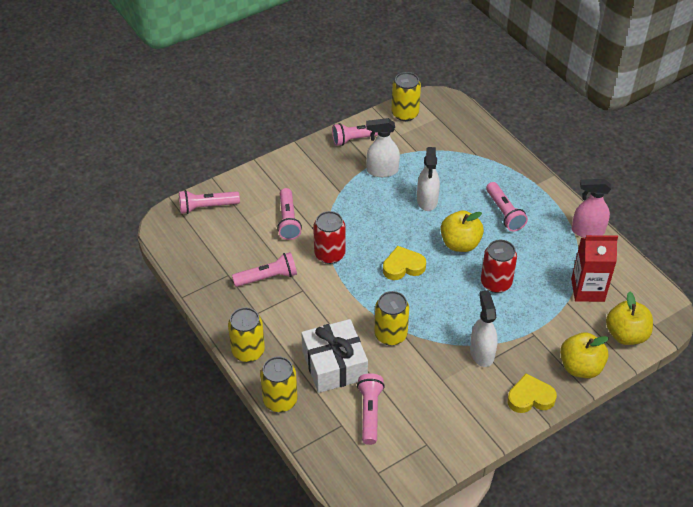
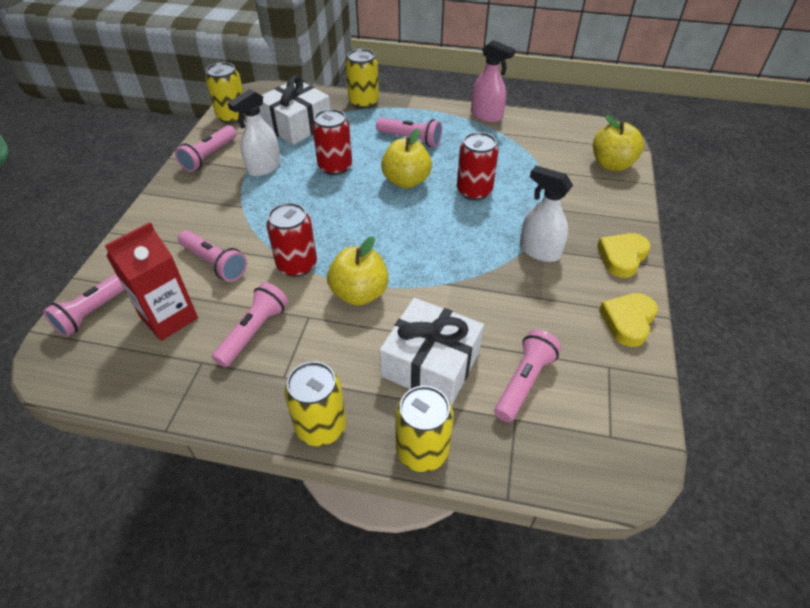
camera: 45 degrees left, 0 degrees up
pink flashlight [357,373,385,445] -> pink flashlight turned 75 degrees clockwise [494,329,561,422]
yellow can [374,291,409,346] -> yellow can moved to [346,49,379,109]
yellow heart [383,246,426,280] -> yellow heart moved to [599,293,658,347]
white spray bottle [417,147,440,211] -> red can [312,109,352,175]
yellow apple [560,332,609,378] -> yellow apple moved to [327,236,389,306]
red carton [571,235,618,302] -> red carton moved to [105,222,198,341]
pink spray bottle [572,179,611,238] -> pink spray bottle turned 105 degrees counterclockwise [471,40,515,122]
none -> white gift [259,76,330,145]

